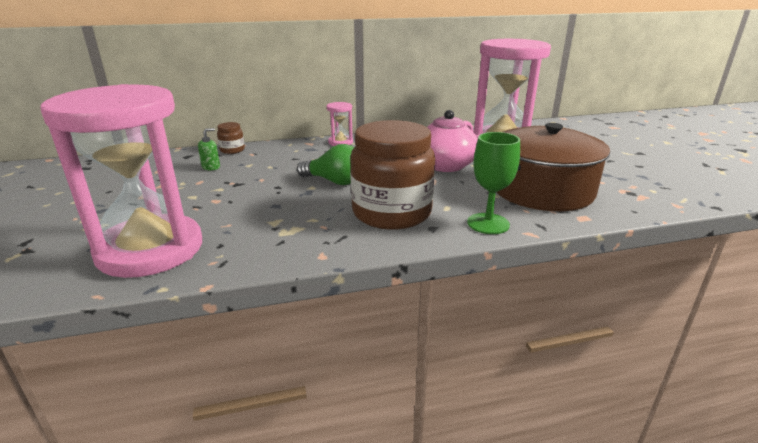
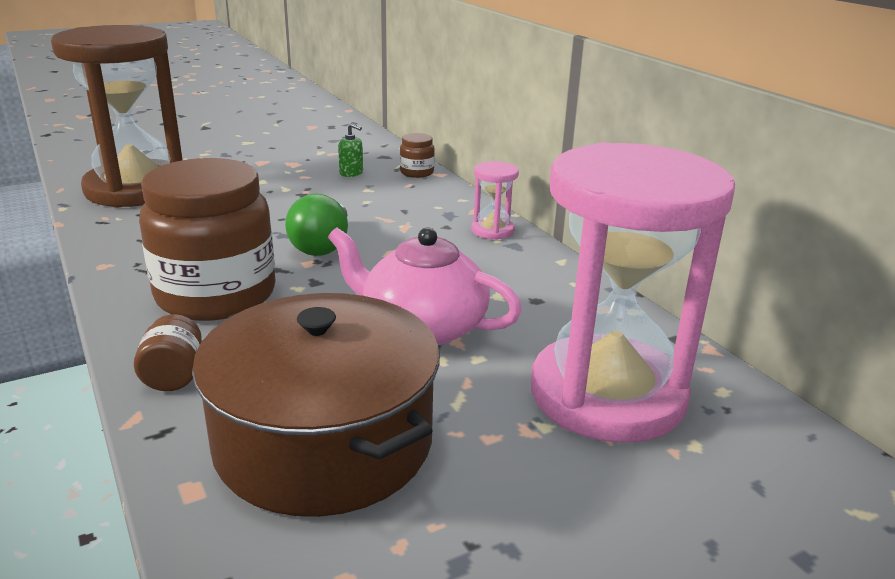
camera: 75 degrees right, 0 degrees up
pink hourglass [40,84,202,278] -> brown hourglass [51,25,183,208]
green goblet [467,132,520,234] -> brown jar [134,314,202,391]

